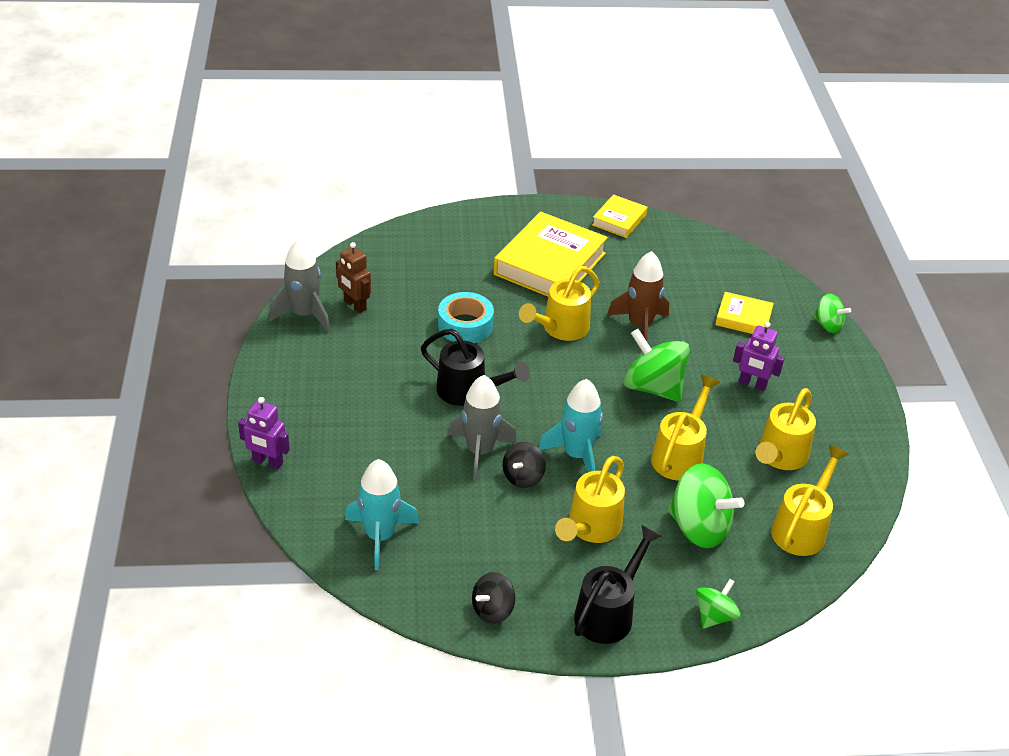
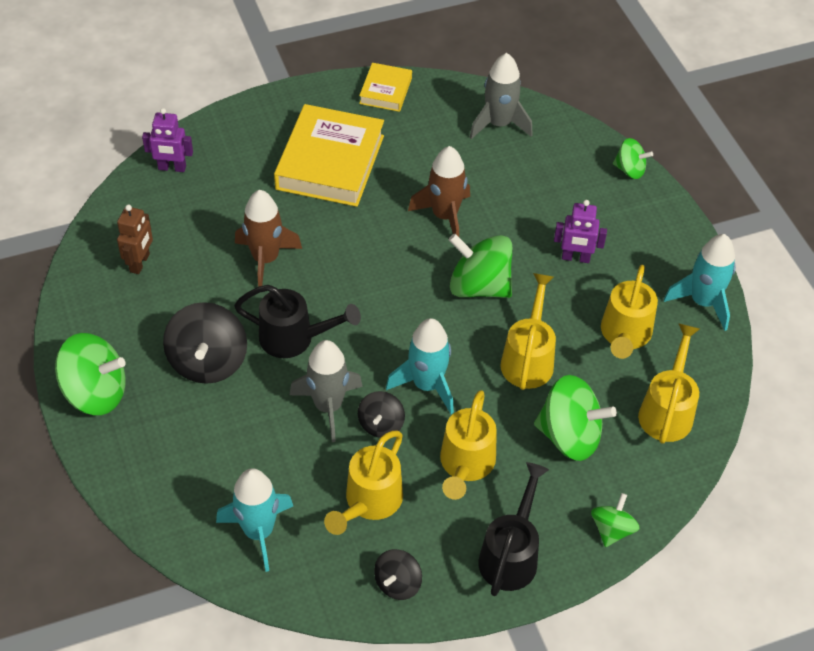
camera: 15 degrees left, 10 degrees up
purple robot [238,397,290,469] -> purple robot moved to [142,108,193,172]
grey rocket [269,239,330,332] -> grey rocket moved to [469,53,532,139]
brown robot [336,242,371,313] -> brown robot turned 105 degrees counterclockwise [117,205,153,274]
turquoise tape [438,292,494,343] -> brown rocket [235,190,302,287]
yellow watering can [519,266,600,341] -> yellow watering can moved to [324,430,403,535]
yellow book [715,292,774,334] -> none
none -> green spinning top [55,333,126,415]
none -> black spinning top [163,302,247,384]
none -> turquoise rocket [664,234,736,331]

